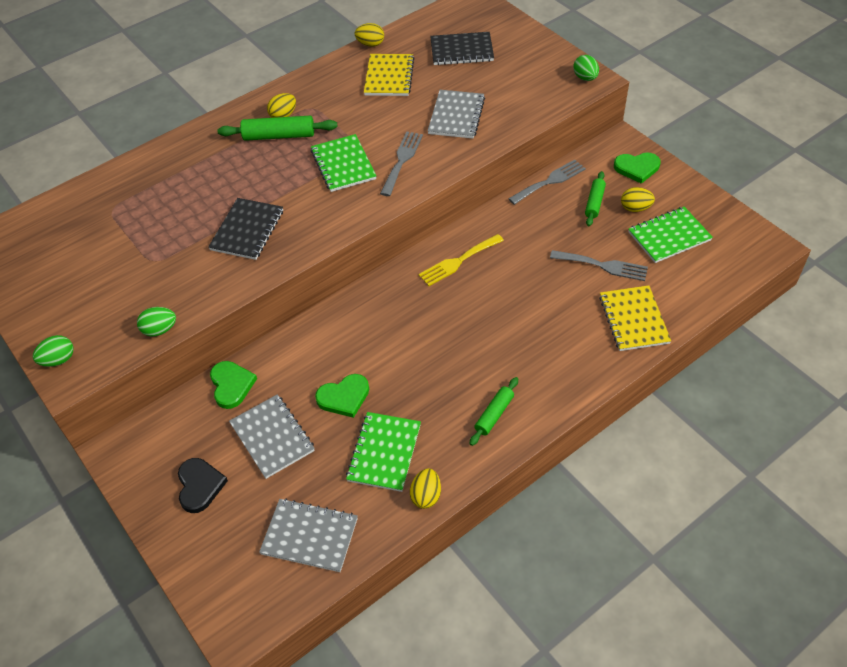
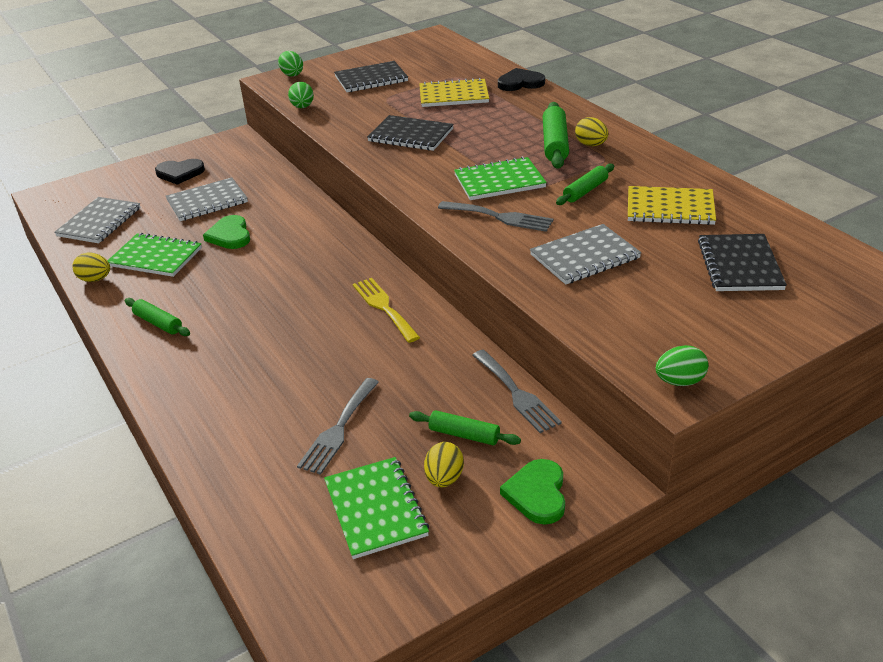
camera: 95 degrees right, 15 degrees down
green heart [210,361,257,409] -> none
yellow egg [355,23,384,47] -> none
grey notebook [428,90,485,139] -> grey notebook turned 45 degrees counterclockwise [530,224,642,285]
yellow notebook [599,285,671,351] -> yellow notebook moved to [419,78,489,107]
none -> black notebook [334,61,408,92]
none -> black heart [498,68,545,91]
none -> green rolling pin [556,164,614,205]

